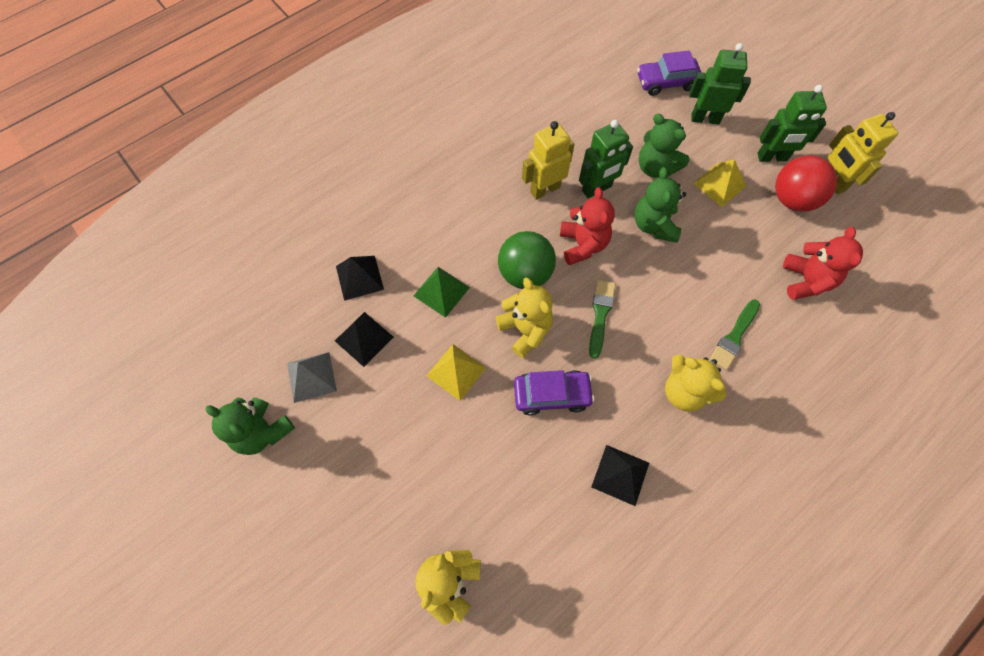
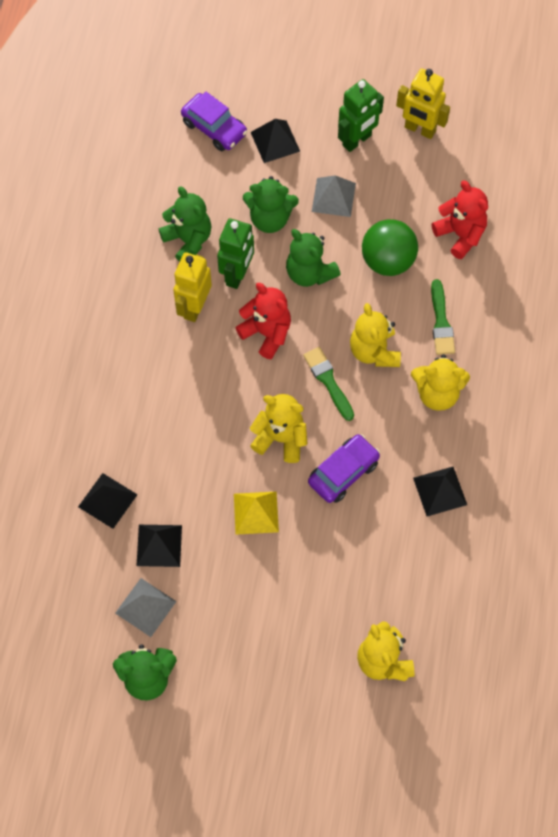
camera: 40 degrees left, 0 degrees up
green pyramid [413,267,470,318] -> none
green ball [498,231,556,289] -> green ball moved to [362,219,418,276]
purple car [637,50,701,96] -> purple car turned 90 degrees counterclockwise [181,92,247,151]
green robot [690,43,751,125] -> black pyramid [251,119,300,163]
yellow pyramid [693,159,746,207] -> grey pyramid [312,175,356,217]
red ball [775,156,837,212] -> none
none -> green teddy bear [159,187,211,262]
none -> yellow teddy bear [350,303,401,367]

